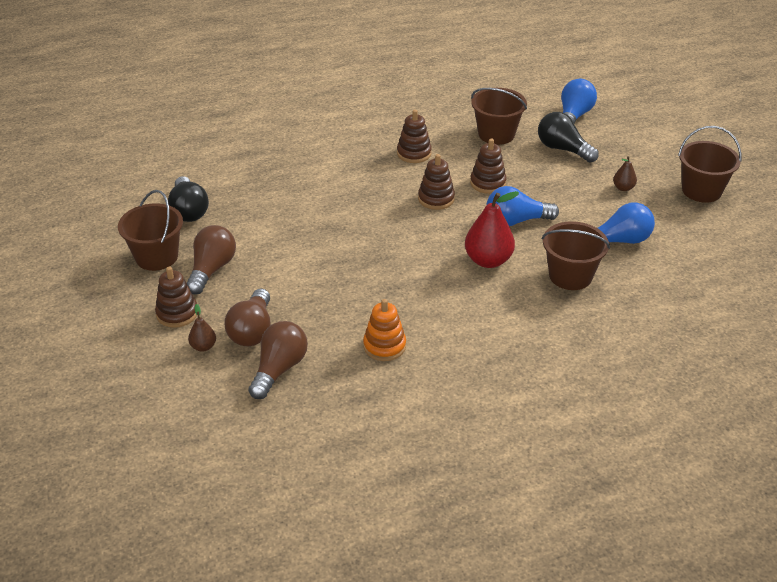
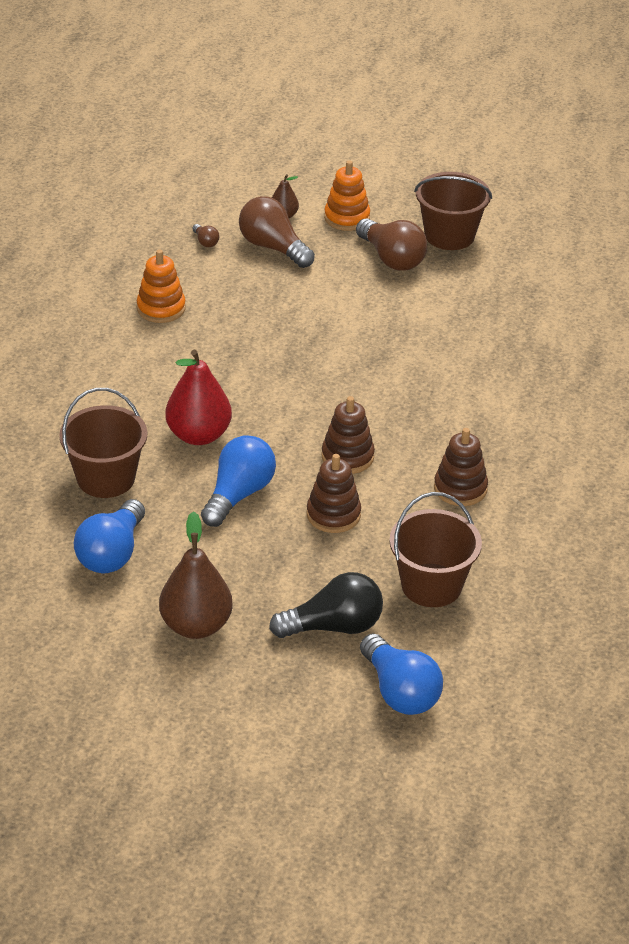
camera: 125 degrees right, 0 degrees up
brown stacking toy [155,267,197,328] -> orange stacking toy [324,160,370,231]
black light bulb [168,176,209,222] -> none
brown light bulb [249,321,308,399] -> brown light bulb [193,224,219,247], size x0.44
brown pear [613,156,637,191] -> brown pear [159,512,233,639], size x1.97
brown bucket [678,126,742,203] -> none

